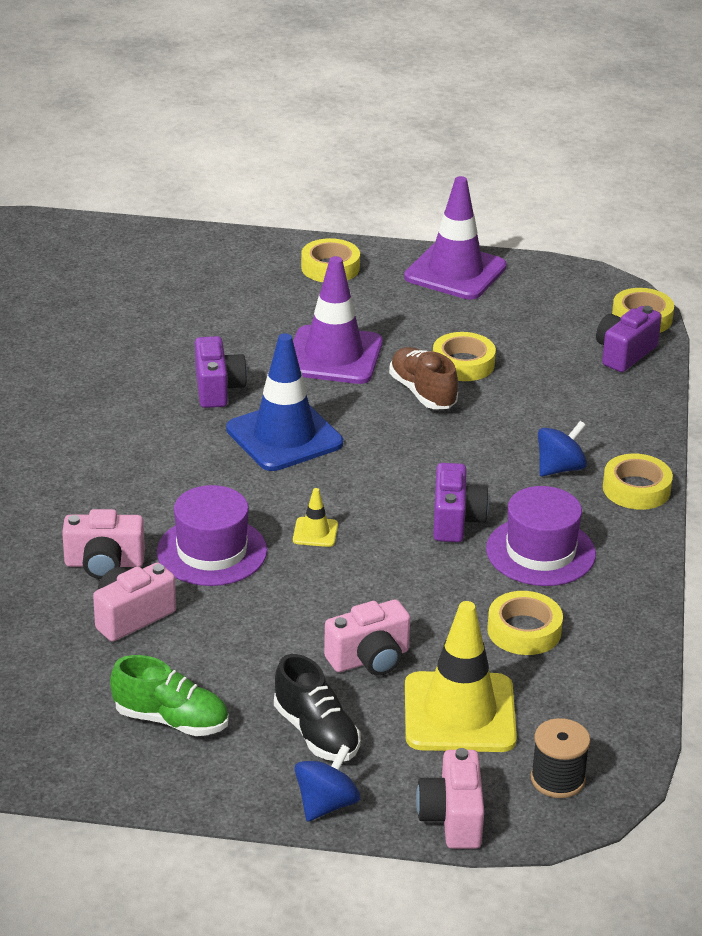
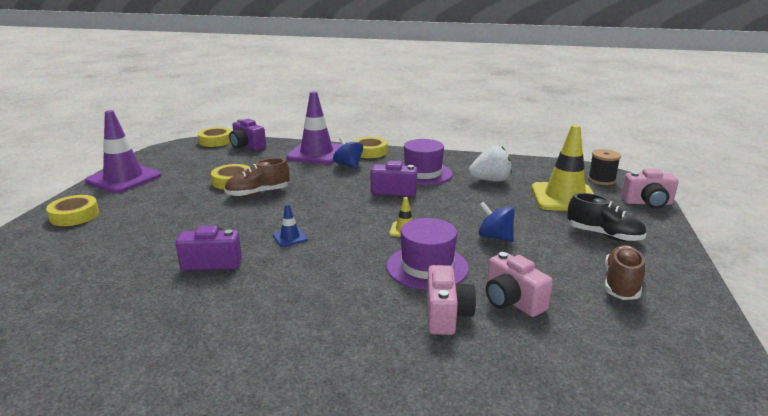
camera: 85 degrees left, 10 degrees down
green shoe [110,655,229,736] -> brown shoe [605,245,645,300]
blue traffic cone [226,333,343,471] -> blue traffic cone [273,204,308,247], size x0.43
black shoe [274,654,361,761] -> black shoe turned 60 degrees clockwise [567,193,646,242]
purple traffic cone [293,256,383,384] -> purple traffic cone moved to [286,91,342,164]
blue spinning top [294,744,360,822] -> blue spinning top moved to [479,202,515,242]
pink camera [324,600,410,676] -> none
yellow tape [487,591,563,655] -> white strawberry [469,146,512,182]

